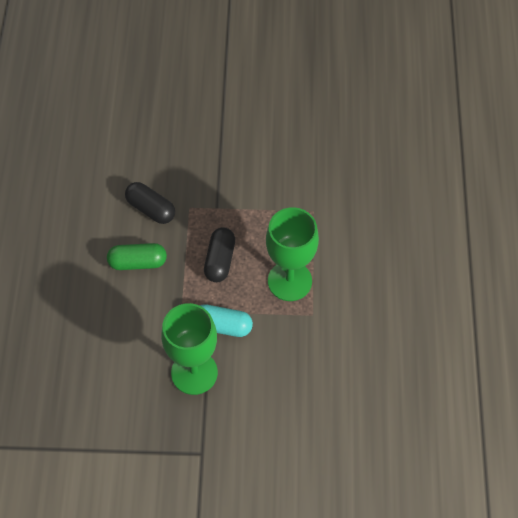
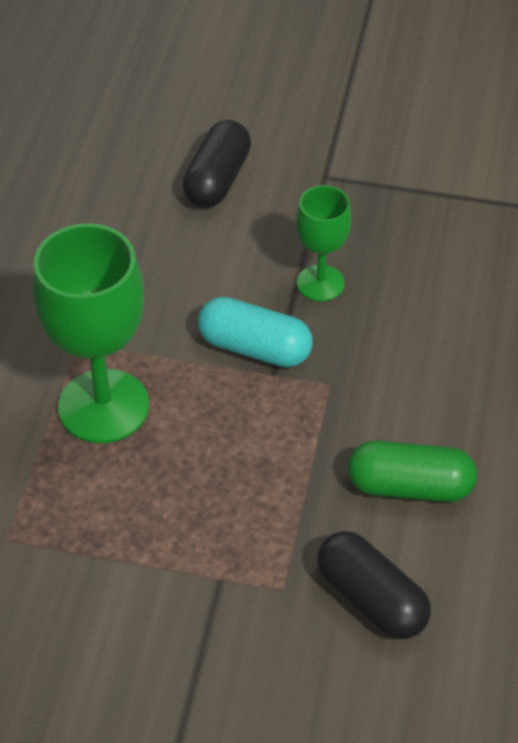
camera: 170 degrees left, 10 degrees down
green goblet [161,303,218,395] -> green goblet [296,185,351,301], size x0.56
black capsule [204,227,235,282] -> black capsule moved to [182,120,251,208]

